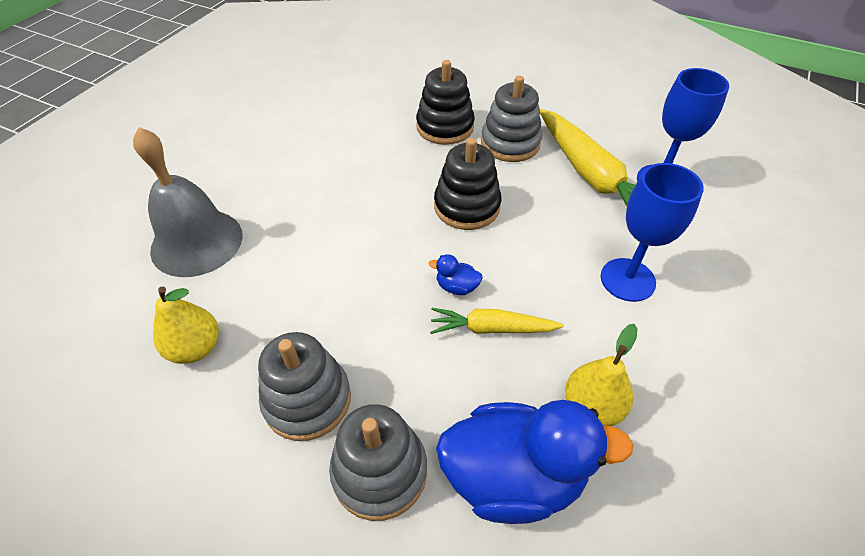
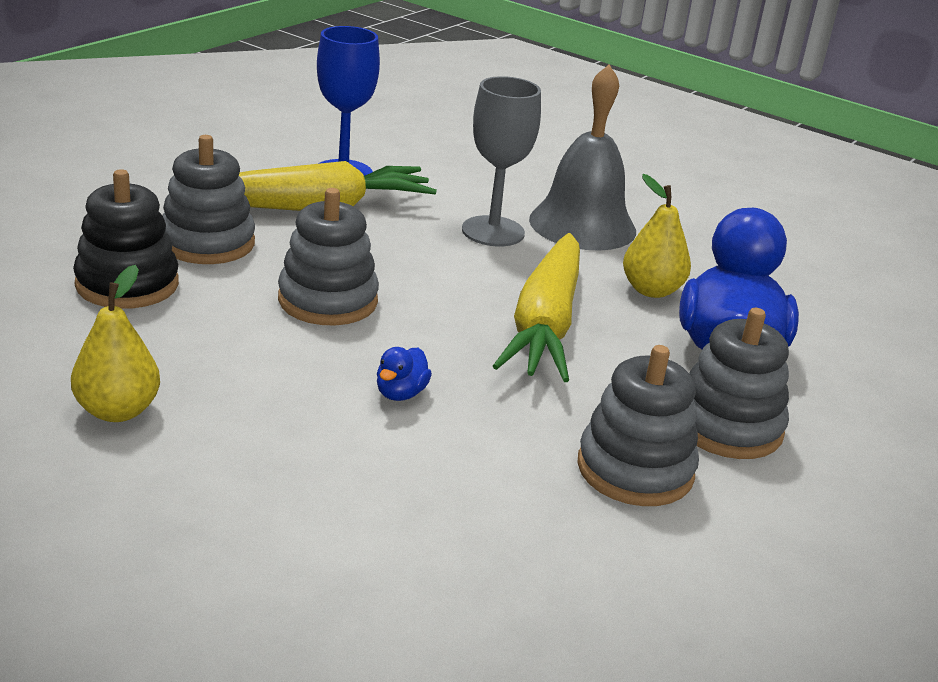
camera: 85 degrees left, 20 degrees down
grey bell [133,127,243,277] -> grey bell moved to [529,65,636,251]
yellow pear [153,287,219,364] -> yellow pear moved to [71,265,160,422]
blue duck [429,254,483,295] -> blue duck moved to [377,347,432,401]
yellow carrot [430,308,564,334] -> yellow carrot [493,233,580,382], size x1.79
black stacking toy [434,138,501,230] -> grey stacking toy [278,188,379,325]
blue goblet [601,163,704,302] -> grey goblet [462,76,541,246]

